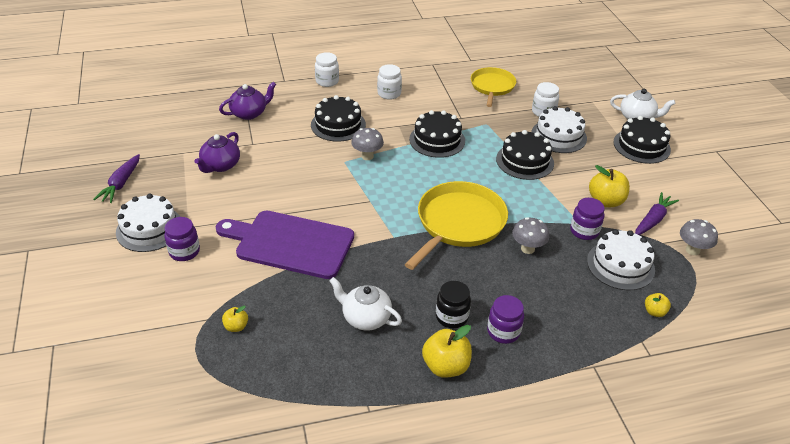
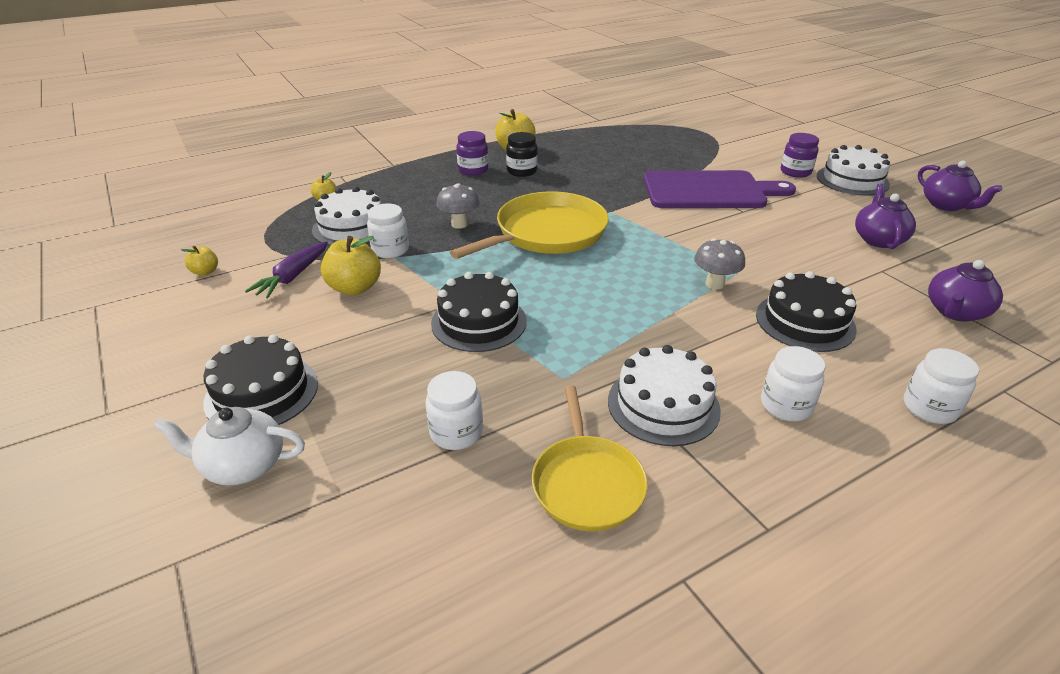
camera: 165 degrees right, 5 degrees down
purple carrot [93,154,140,203] -> purple teapot [918,161,1003,211]
yellow apple [222,306,248,332] -> yellow apple moved to [181,246,218,276]
white teapot [329,277,402,331] -> none
yellow pan [404,181,508,270] -> yellow pan turned 150 degrees counterclockwise [450,191,609,259]
black cake [409,110,465,158] -> none
white cake [531,106,587,153] -> white cake moved to [608,345,721,446]
purple jar [570,198,605,240] -> white jar [367,204,409,258]
grey mushroom [680,219,718,255] -> none

